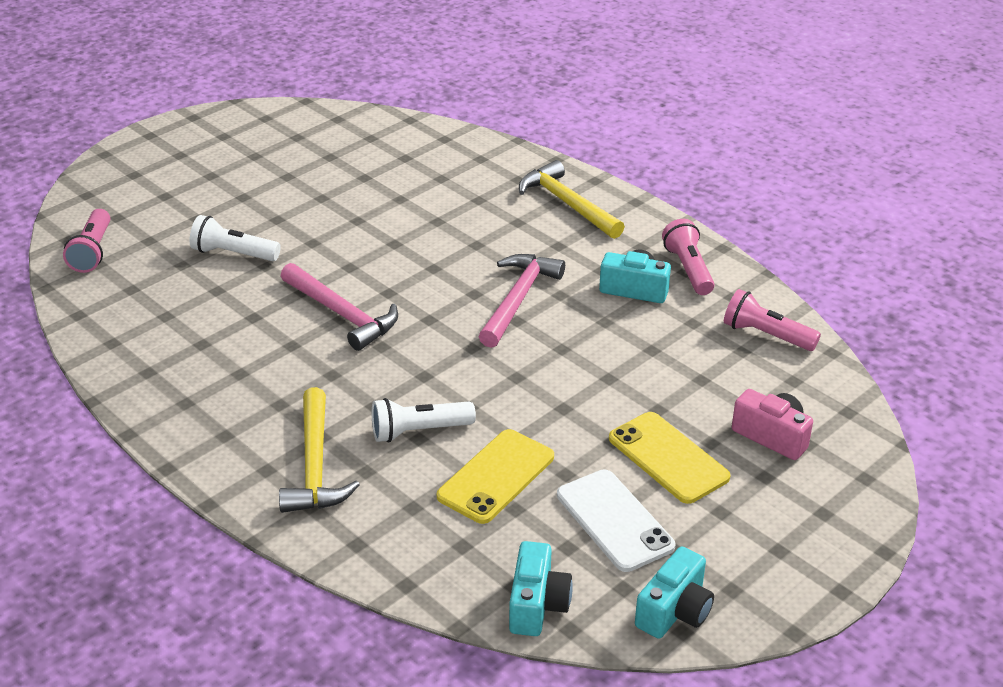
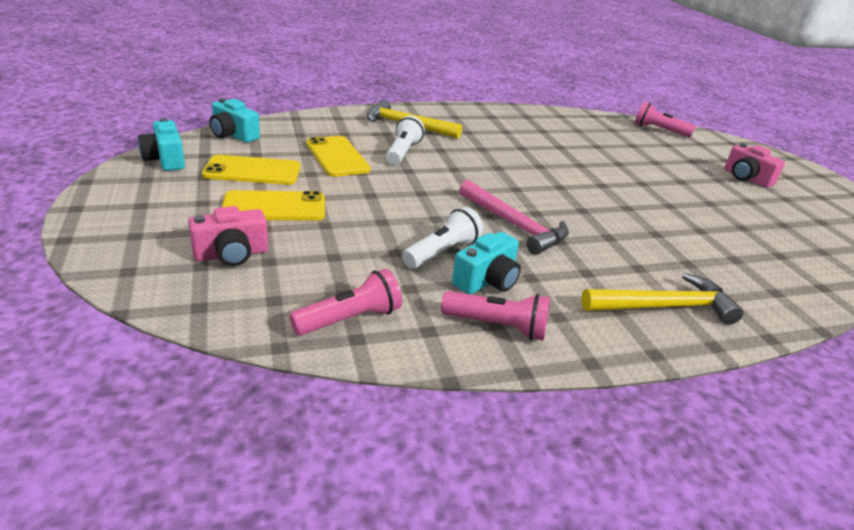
camera: 115 degrees right, 5 degrees down
white flashlight [190,215,281,261] -> white flashlight moved to [402,207,483,268]
pink hammer [281,263,398,351] -> none
white phone [557,469,675,572] -> yellow phone [202,155,301,185]
none -> pink camera [724,143,785,188]

